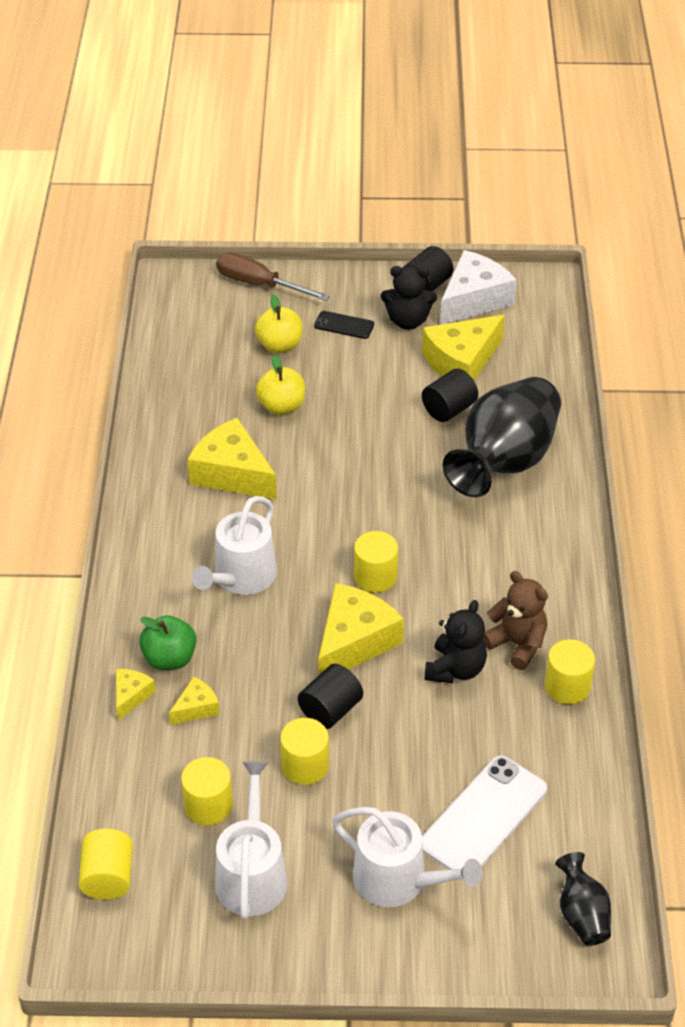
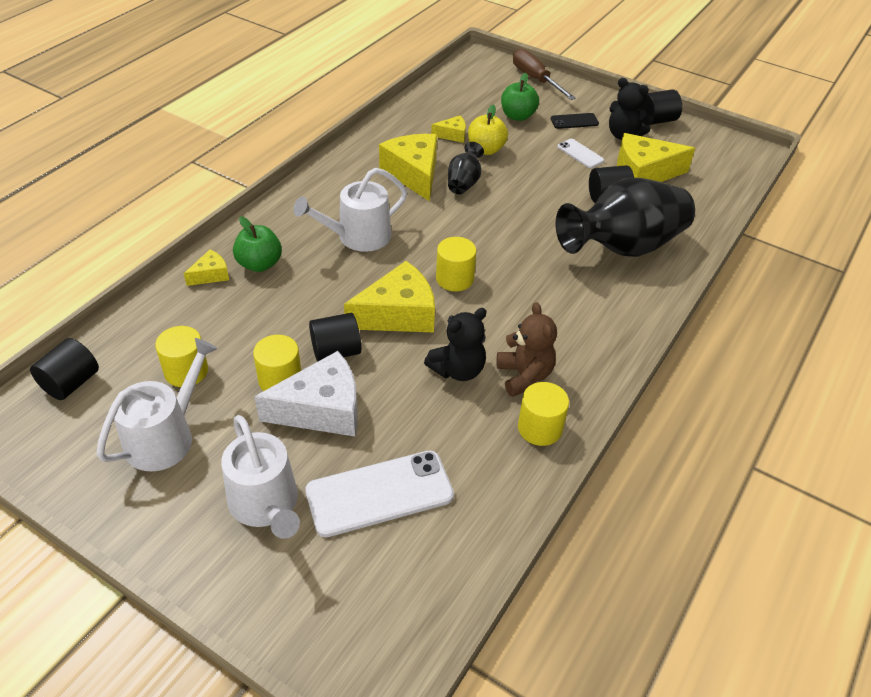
camera: 30 degrees right, 0 degrees up
yellow cylinder [79,829,133,900] -> black cylinder [30,338,99,400]
yellow cheese [169,677,220,725] -> yellow cheese moved to [431,116,466,143]
yellow apple [255,295,302,353] -> green apple [501,73,539,121]
black phone [314,311,374,339] -> black phone turned 60 degrees counterclockwise [551,113,599,129]
white cheese [440,250,517,325] -> white cheese moved to [254,351,358,436]
black vase [555,852,611,946] -> black vase moved to [448,142,484,194]
none -> white phone [557,139,604,168]

